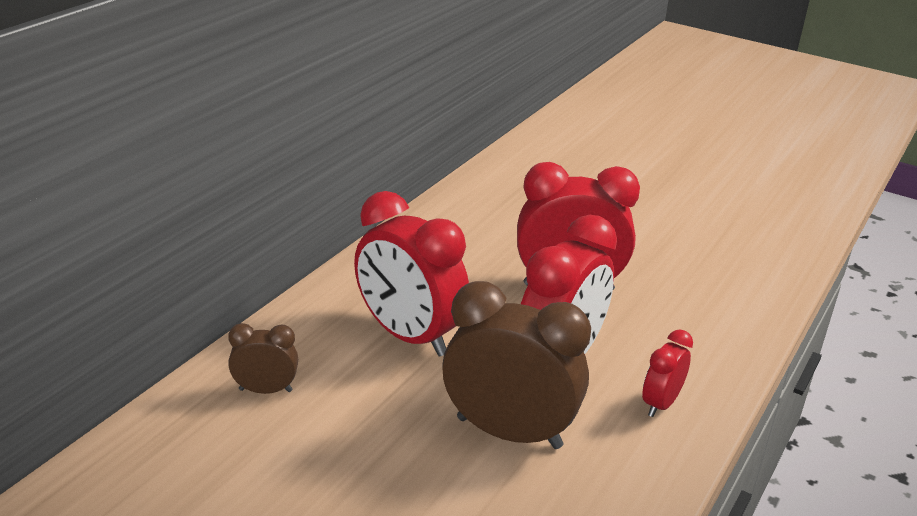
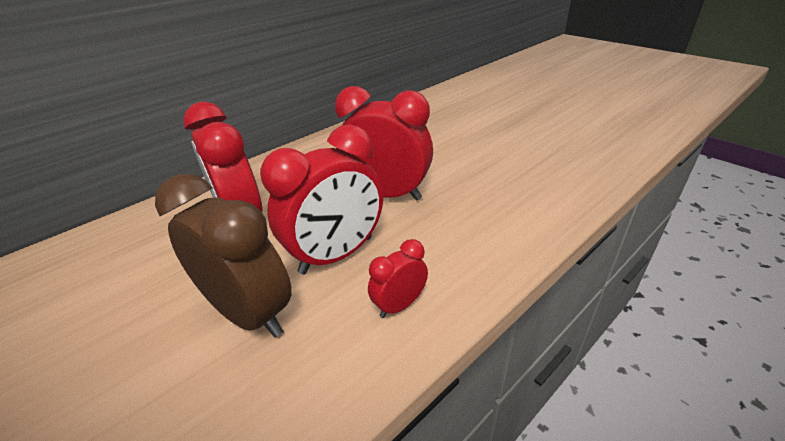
camera: 20 degrees right, 5 degrees up
brown clock [228,323,298,394] -> none

